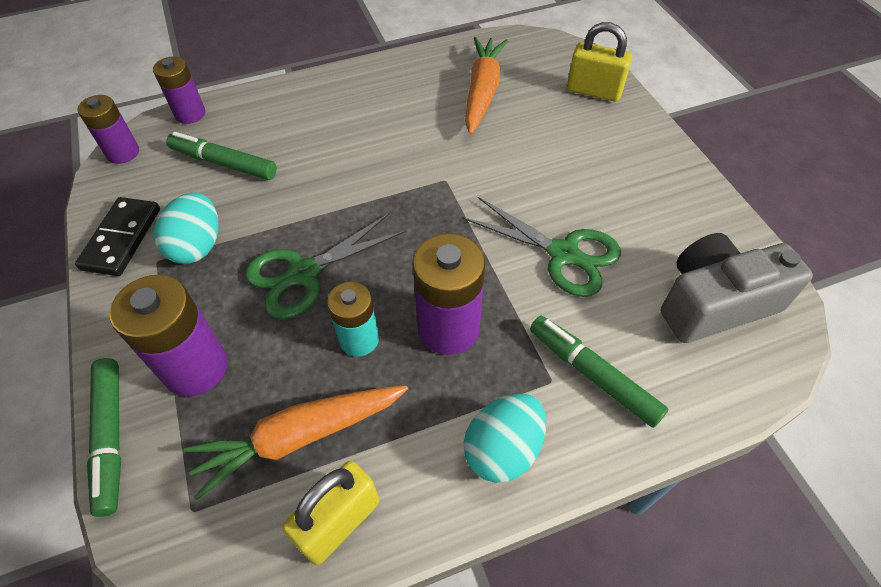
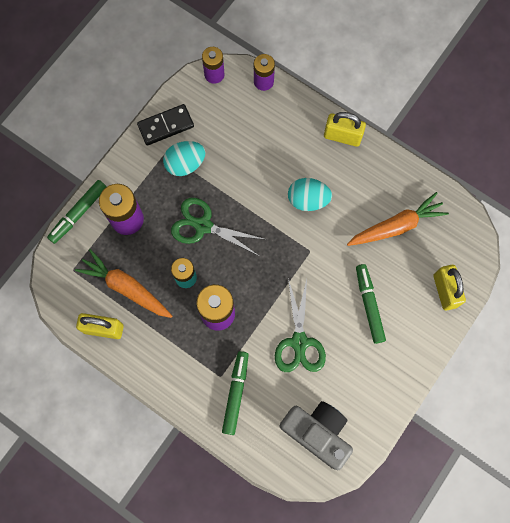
camera: 55 degrees right, 20 degrees up
green marker [166,132,277,180] -> green marker moved to [356,264,386,344]
turquoise egg [463,393,546,483] -> turquoise egg moved to [288,178,332,211]
none -> yellow padlock [324,112,366,147]

